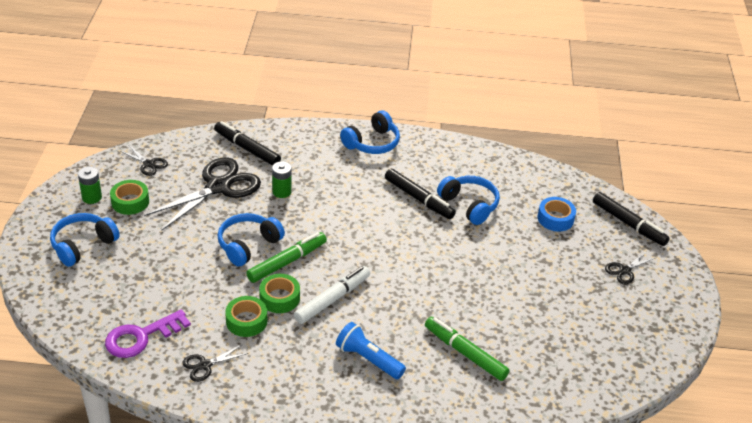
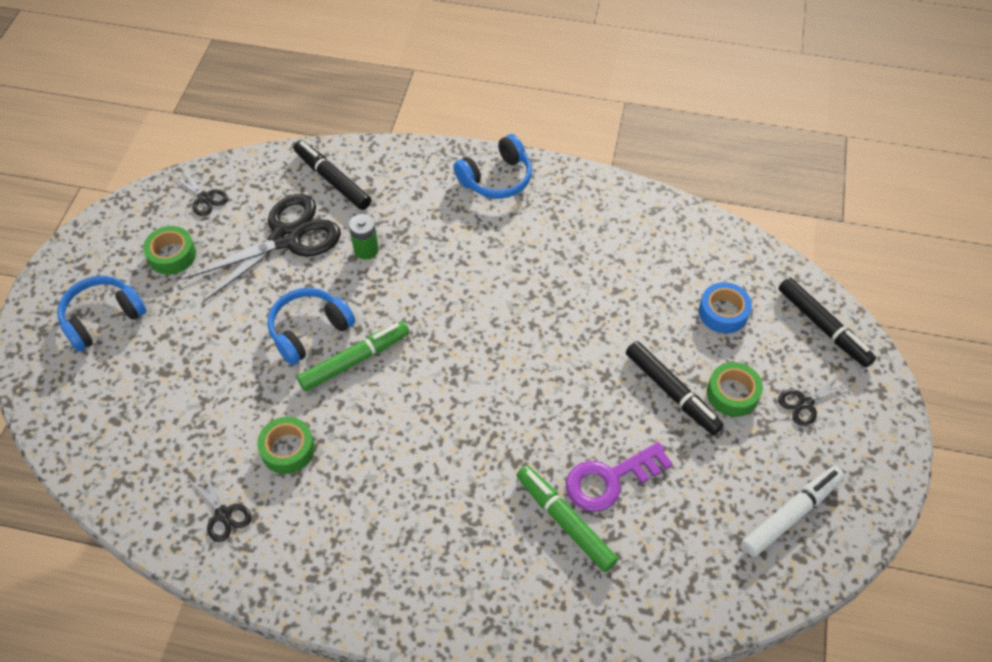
camera: 10 degrees right, 15 degrees up
green battery [78,166,102,204] -> none
purple key [105,309,191,358] -> purple key moved to [566,442,673,512]
black scissors [182,344,249,382] -> black scissors turned 105 degrees counterclockwise [189,468,252,542]
green tape [259,274,300,313] -> green tape moved to [707,362,763,417]
white marker [294,266,370,324] -> white marker moved to [742,466,845,557]
blue flashlight [336,322,406,379] -> none
black marker [385,169,456,219] -> black marker moved to [626,341,724,435]
blue headphones [437,176,500,225] -> none

